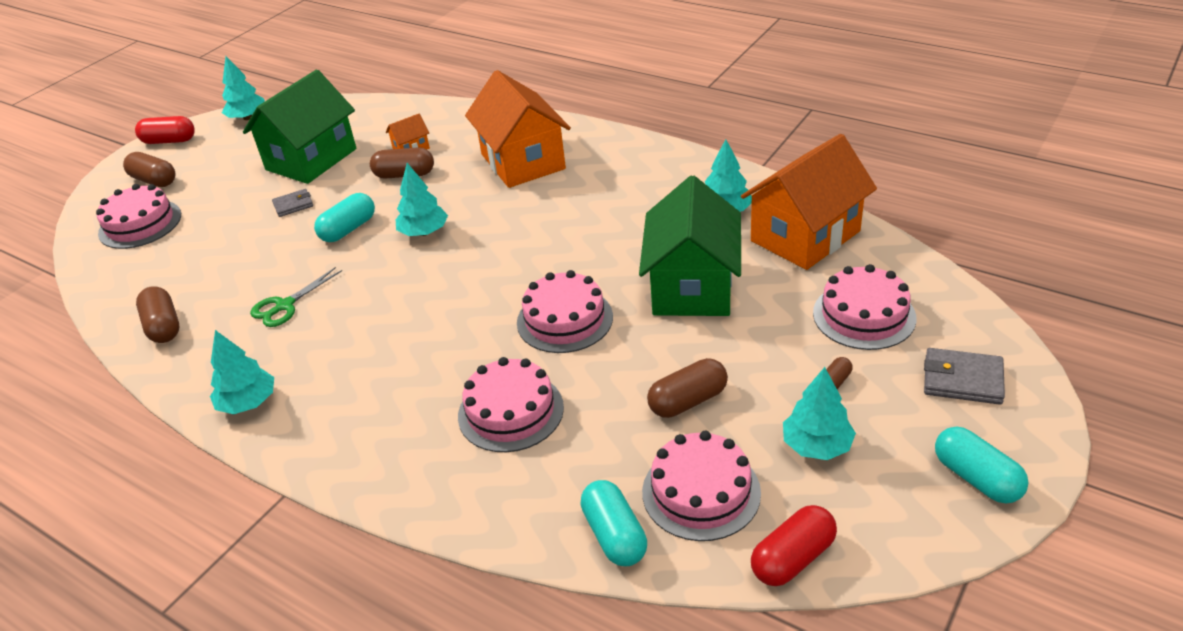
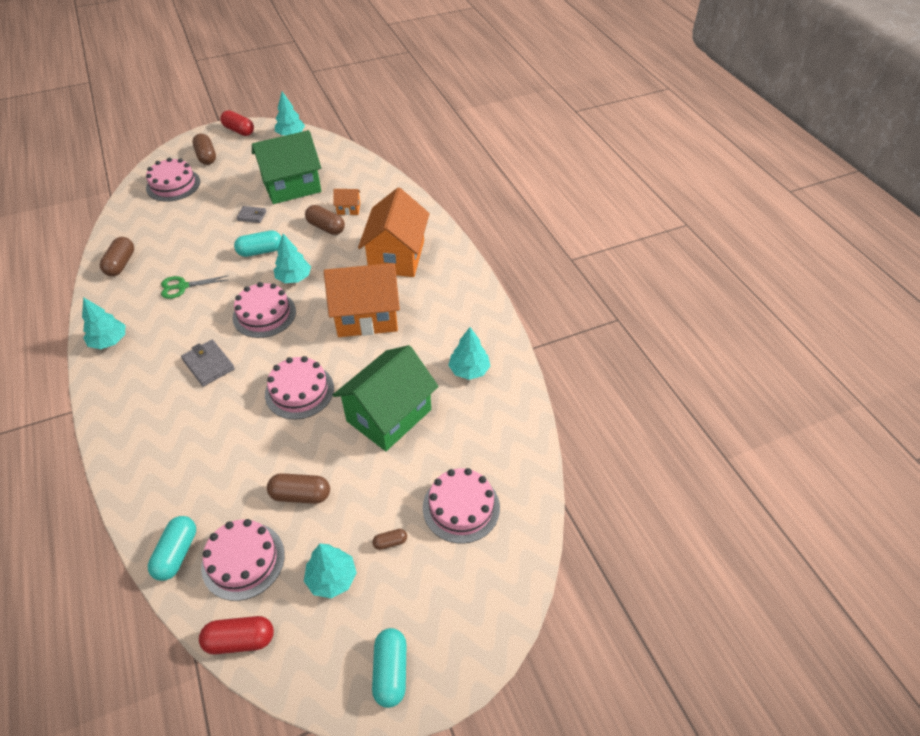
camera: 30 degrees right, 10 degrees up
pink cake [458,357,564,452] -> pink cake moved to [232,282,296,338]
orange house [741,134,877,270] -> orange house moved to [324,263,400,337]
grey wallet [924,348,1005,405] -> grey wallet moved to [181,340,235,386]

